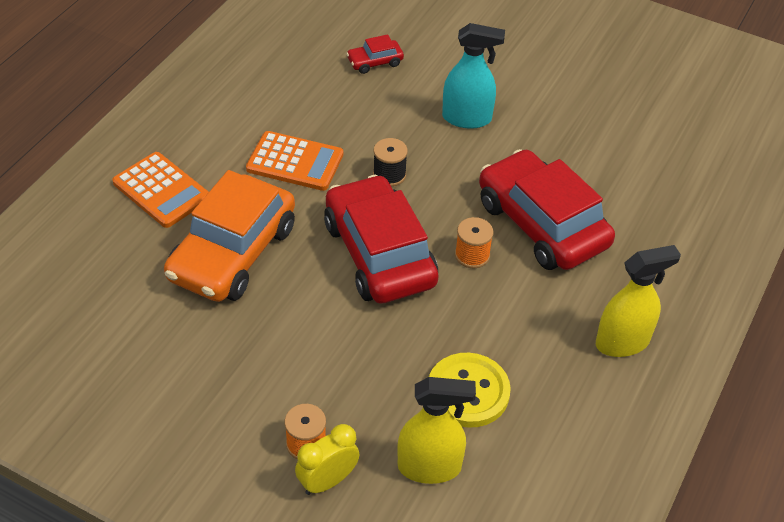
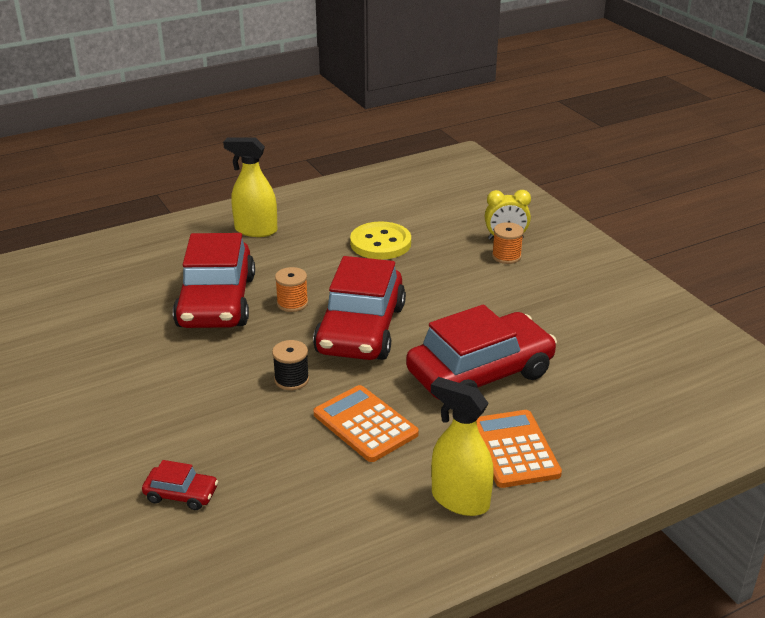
camera: 145 degrees left, 15 degrees down
orange car [164,170,295,302] -> red car [406,304,557,400]
yellow spray bottle [397,377,476,484] -> yellow spray bottle moved to [431,377,494,516]
turquoise spray bottle [442,23,505,129] -> none

